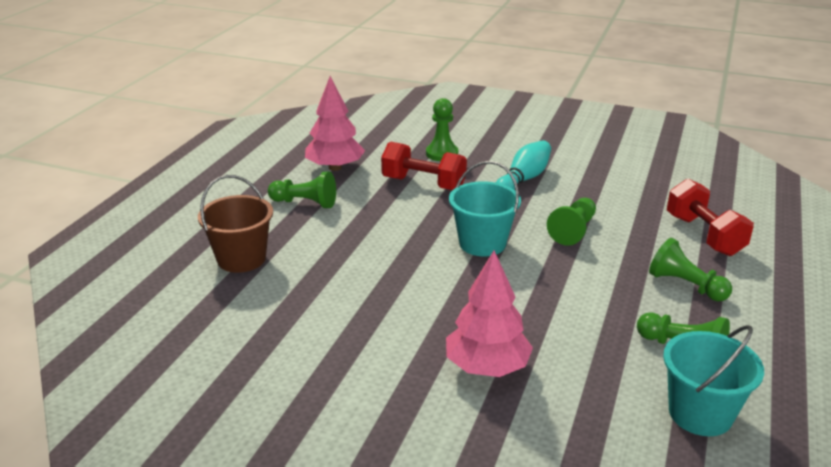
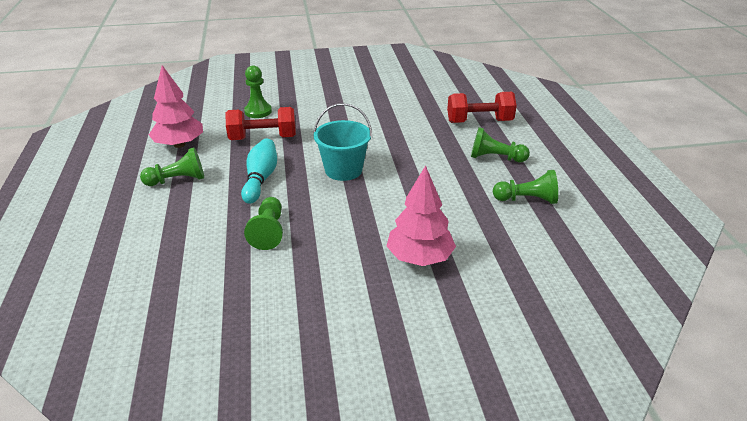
camera: 30 degrees left, 5 degrees up
brown bucket [198,175,273,273] -> none
turquoise bowling pin [496,140,551,190] -> turquoise bowling pin moved to [241,138,277,204]
green pawn [547,198,596,246] -> green pawn moved to [244,197,283,250]
turquoise bucket [663,325,764,436] -> none
red dumbbell [667,179,754,256] -> red dumbbell turned 45 degrees counterclockwise [447,92,517,123]

